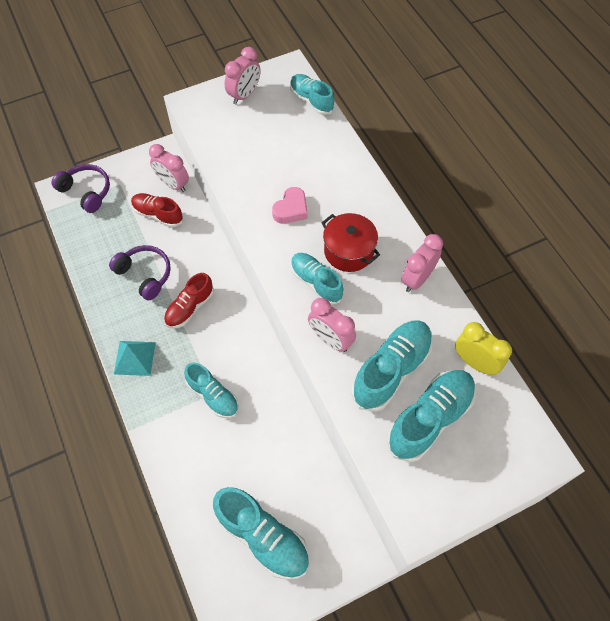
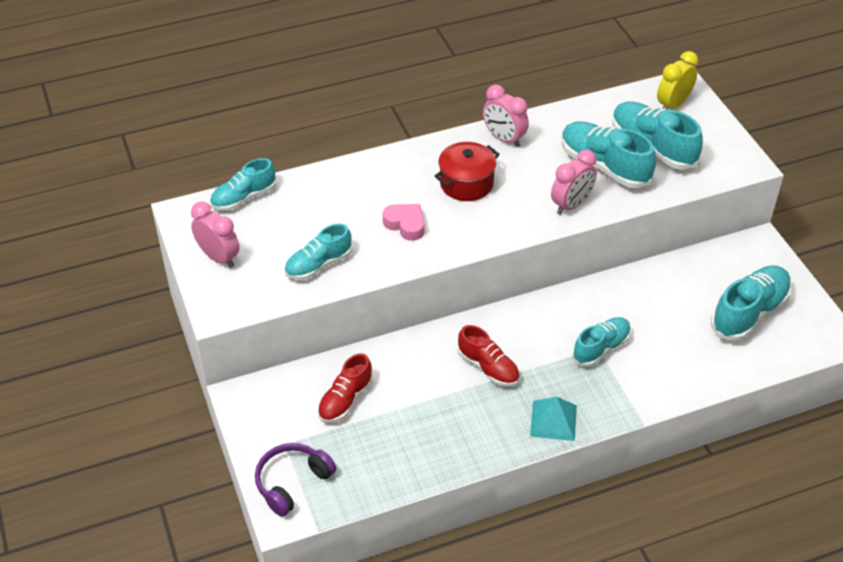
camera: 85 degrees left, 15 degrees down
purple headphones [109,245,171,300] -> none
pink clock [149,144,189,192] -> none
turquoise shoe [291,253,344,305] -> turquoise shoe moved to [284,224,352,280]
yellow clock [455,322,512,375] -> yellow clock moved to [657,51,698,110]

